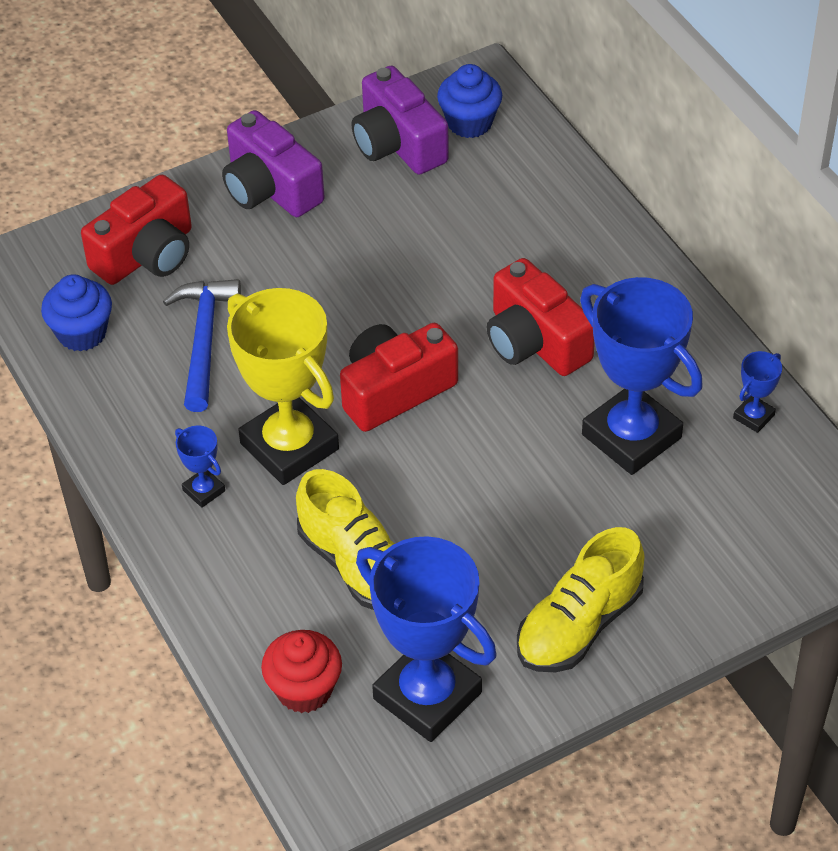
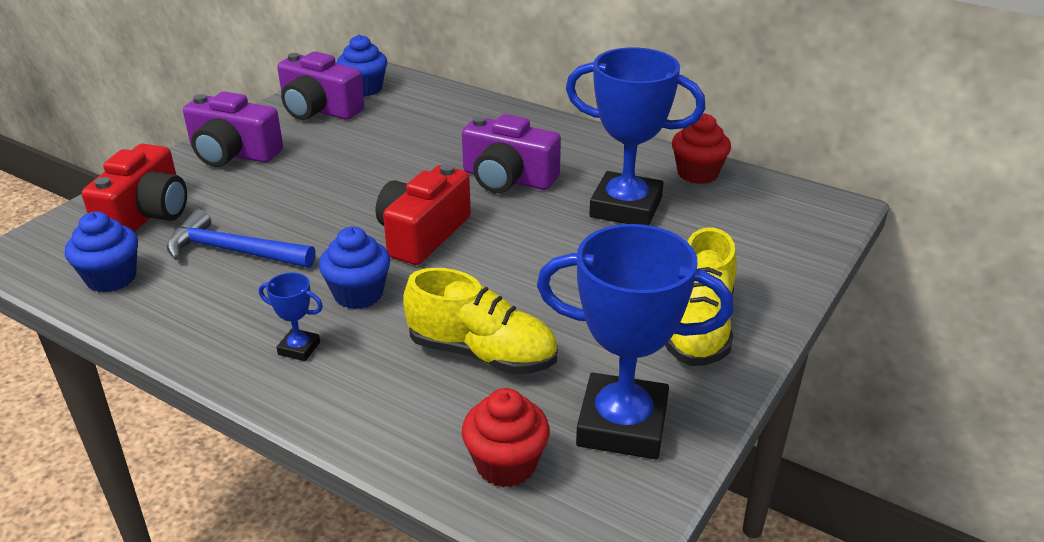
camera: 30 degrees left, 15 degrees down
blue hammer [163,279,241,412] -> blue hammer turned 45 degrees counterclockwise [167,209,316,268]
yellow trophy [227,288,339,485] -> blue cupcake [319,227,390,309]
red camera [487,258,595,376] -> purple camera [462,114,561,193]
blue trophy [733,351,782,433] -> red cupcake [672,113,731,184]

